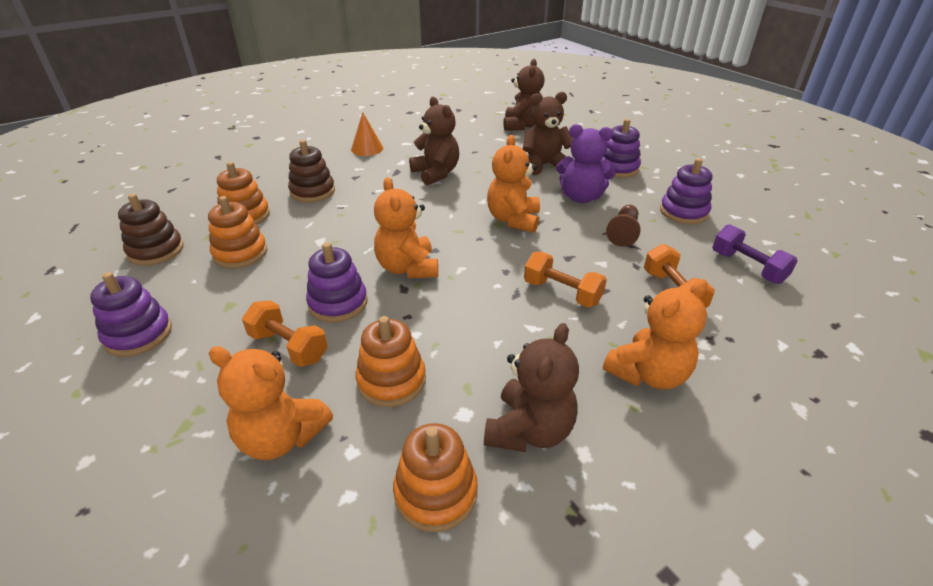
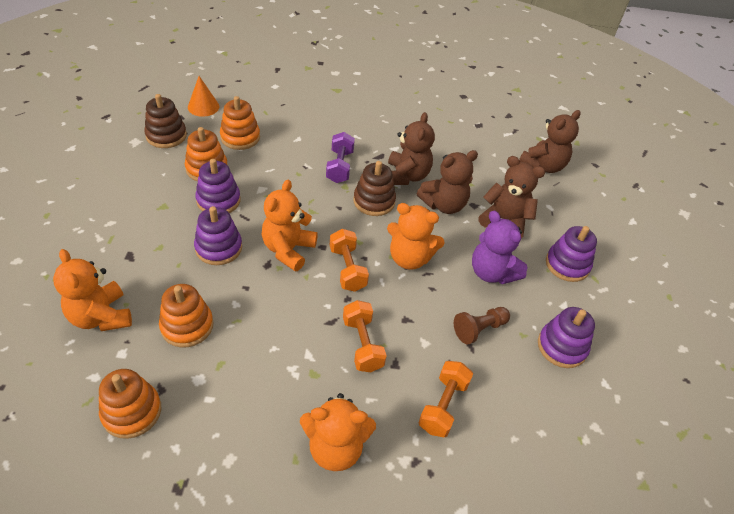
camera: 35 degrees right, 10 degrees up
purple stacking toy [90,272,172,357] -> purple stacking toy moved to [195,159,241,213]
orange dumbbell [242,300,328,367] -> orange dumbbell moved to [330,229,369,292]
brown stacking toy [288,140,335,203] -> brown stacking toy moved to [353,161,396,216]
orange cone [351,112,383,156] -> orange cone moved to [188,76,219,117]
brown teddy bear [484,323,579,452] -> brown teddy bear moved to [417,150,478,214]
orange teddy bear [487,135,540,233] -> orange teddy bear turned 120 degrees counterclockwise [387,203,445,270]
purple dumbbell [712,224,798,284] -> purple dumbbell moved to [326,132,355,183]

